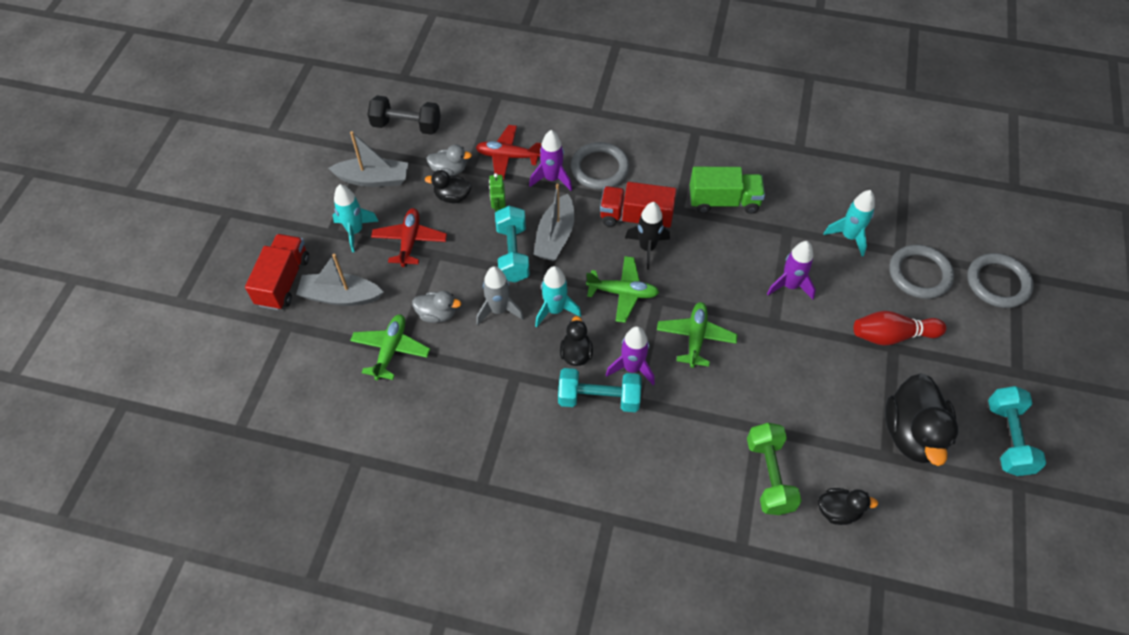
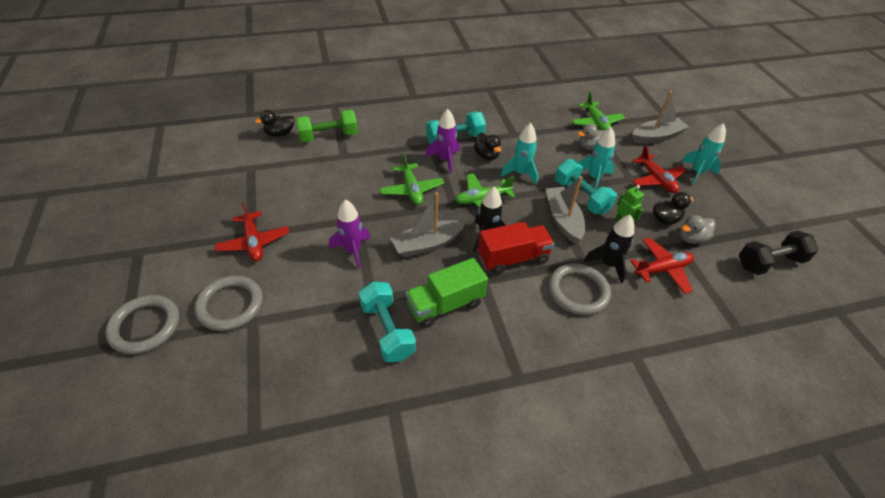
camera: 150 degrees right, 10 degrees down
red truck [245,234,309,310] -> none
grey boat [328,131,408,187] -> grey boat moved to [390,192,466,257]
grey rocket [476,266,524,325] -> none
purple rocket [529,130,572,191] -> black rocket [584,215,634,283]
green dumbbell [747,423,802,515] -> green dumbbell turned 75 degrees counterclockwise [296,109,358,142]
turquoise rocket [824,190,875,256] -> turquoise rocket moved to [579,127,615,190]
red bowling pin [854,311,946,346] -> red plane [214,202,290,261]
black duck [885,373,958,466] -> none
turquoise dumbbell [988,386,1046,476] -> turquoise dumbbell moved to [359,282,416,362]

